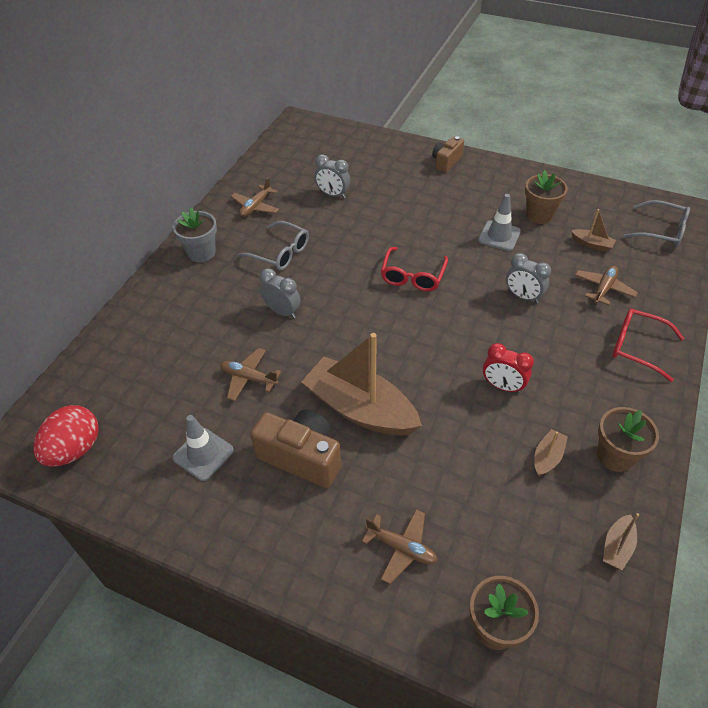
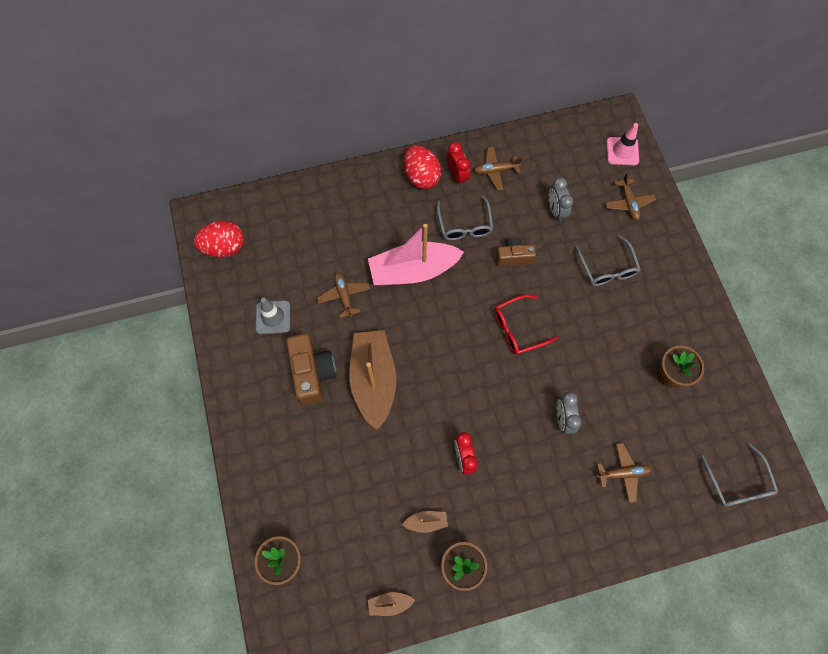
camera: 50 degrees right, 20 degrees up
grey flower pot [173,208,217,262] -> red egg [404,145,441,189]
grey clock [260,269,301,319] -> pink boat [368,224,464,286]
brown plane [362,509,437,584] -> brown plane moved to [605,173,656,221]
brown camera [432,136,464,173] -> brown camera moved to [496,238,536,267]
grey traffic cone [478,194,521,251] -> none
brown boat [571,209,616,252] -> none
red glasses [612,308,685,382] -> none
none -> red clock [447,142,470,186]
none -> grey glasses [575,235,641,286]
none -> pink traffic cone [607,123,639,165]

